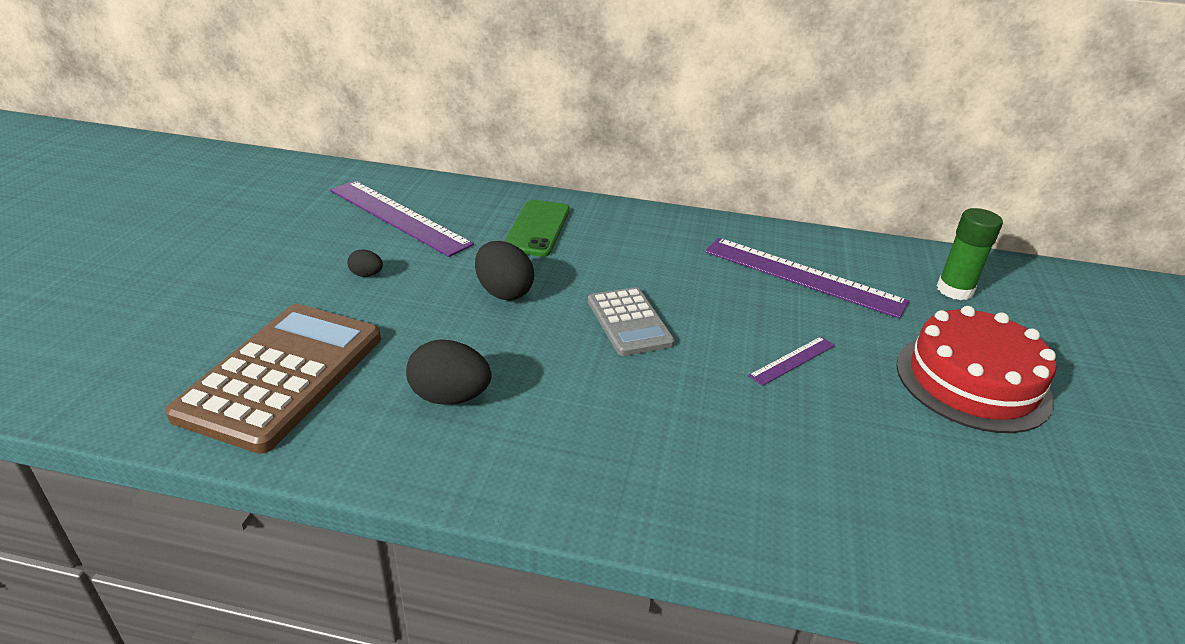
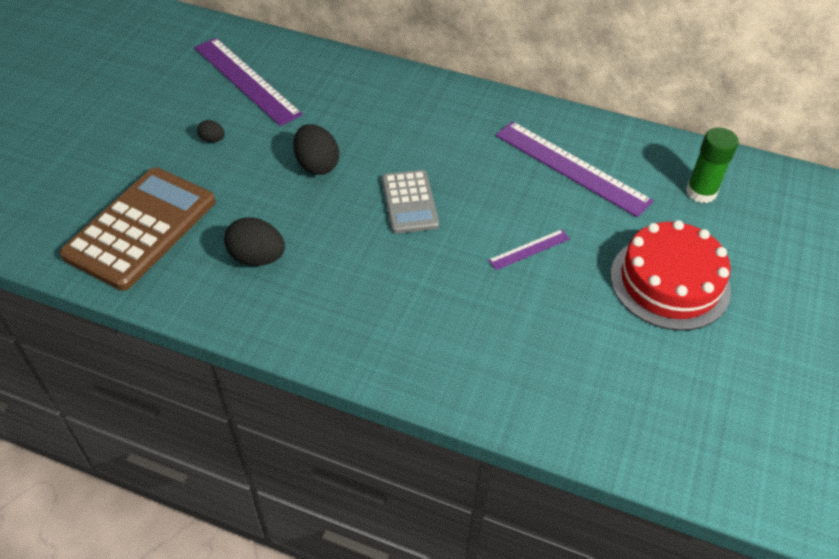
camera: 10 degrees right, 15 degrees up
green phone [504,200,570,257] -> none

